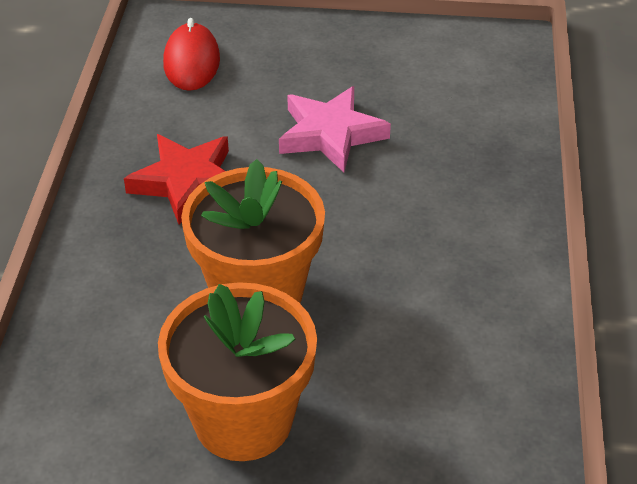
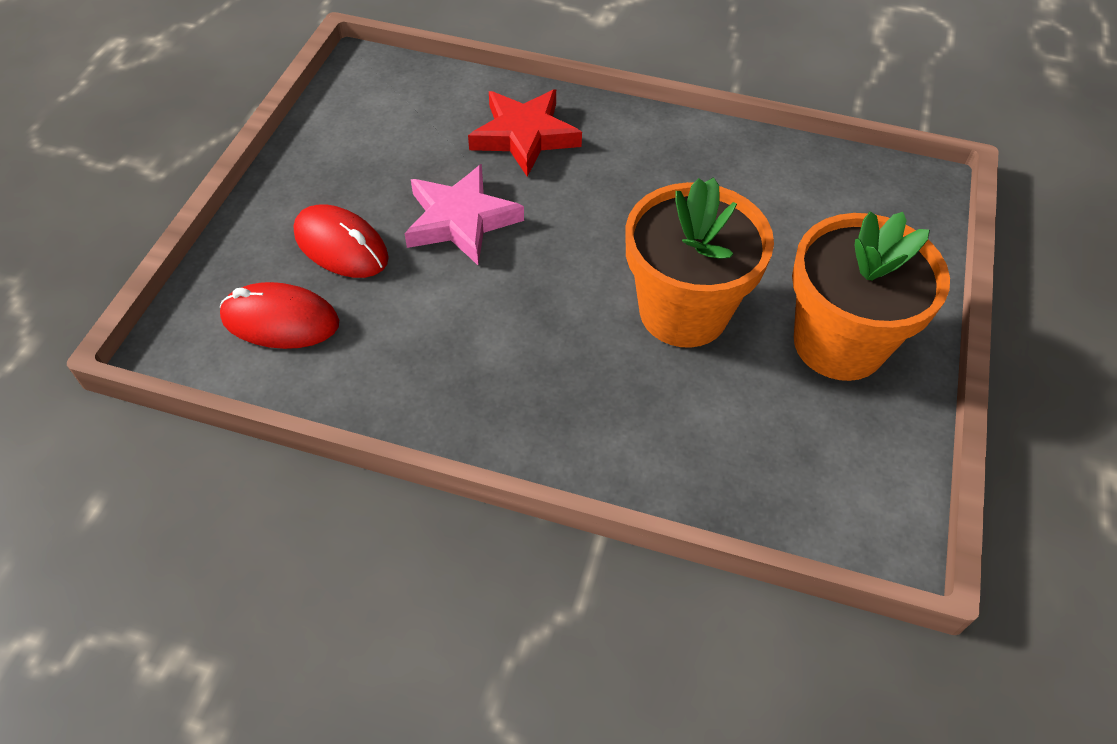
camera: 80 degrees left, 10 degrees up
red star [124,134,229,225] -> red star moved to [468,90,582,177]
none -> red mouse [293,204,389,278]

